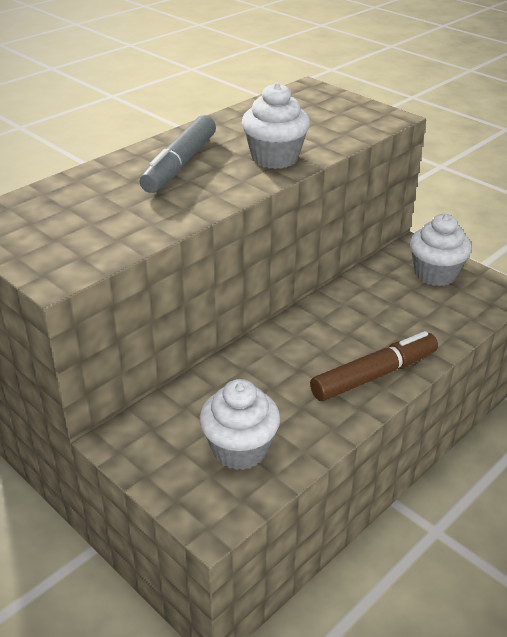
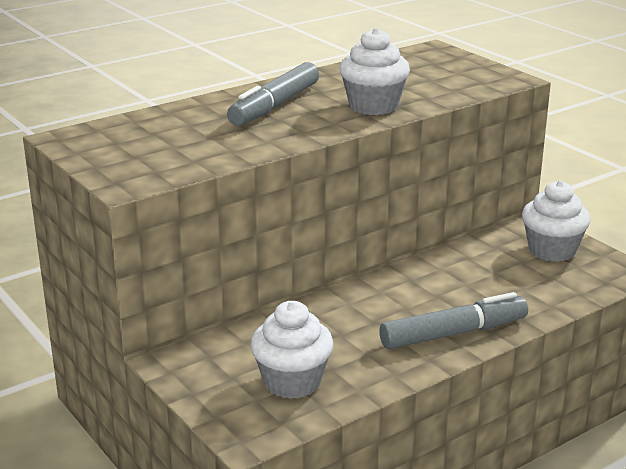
camera: 10 degrees right, 10 degrees down
brown marker [310,331,438,401] -> grey marker [379,292,528,349]

